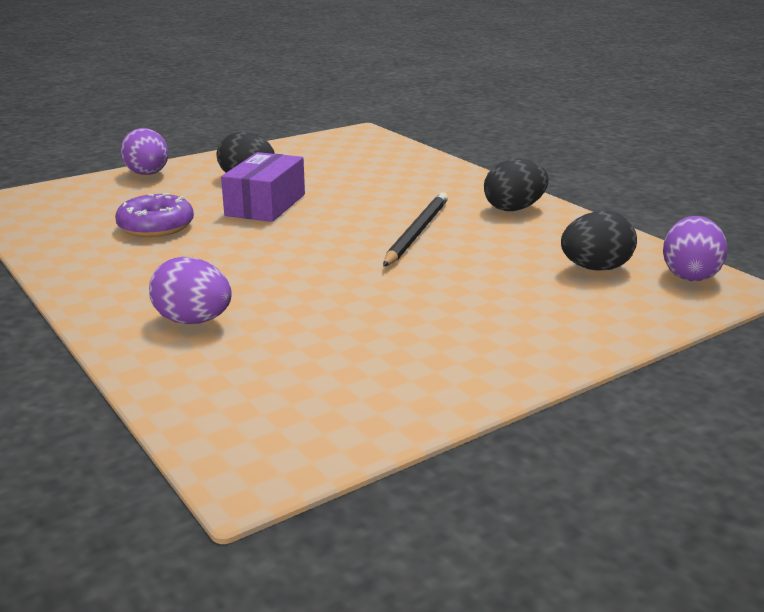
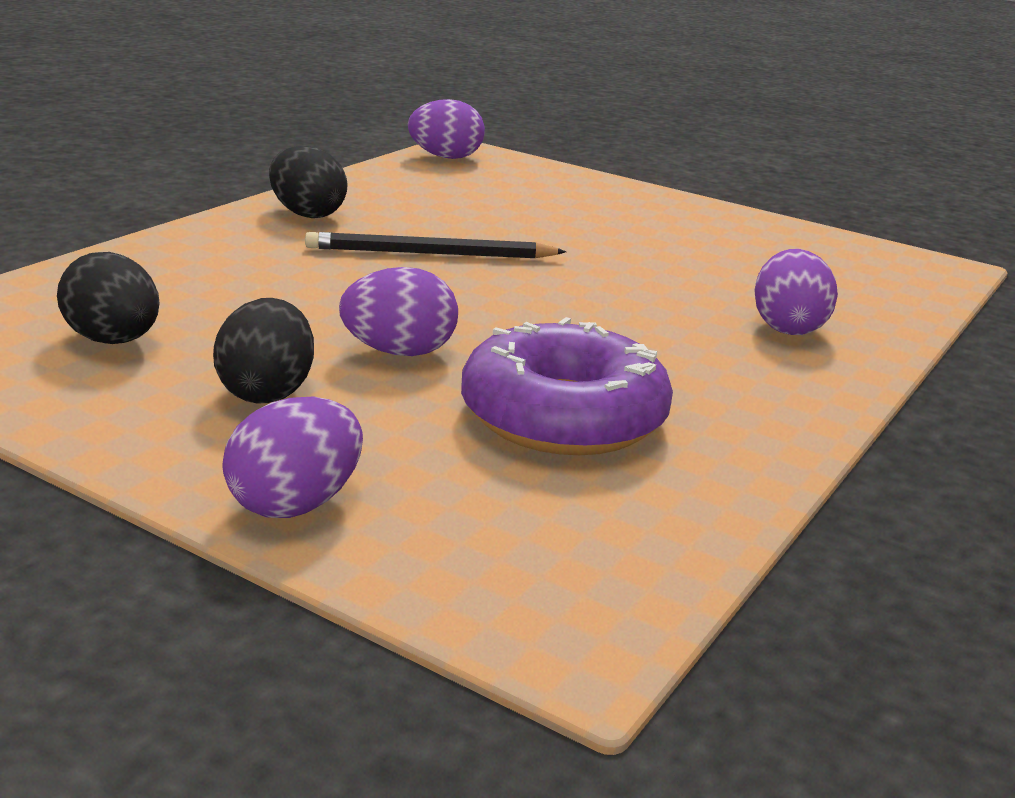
camera: 115 degrees left, 0 degrees up
purple donut [115,193,194,237] -> purple donut [461,317,673,455], size x1.53
purple box [221,152,305,222] -> purple egg [339,267,458,356]
black egg [561,211,637,271] -> black egg moved to [57,252,160,344]

